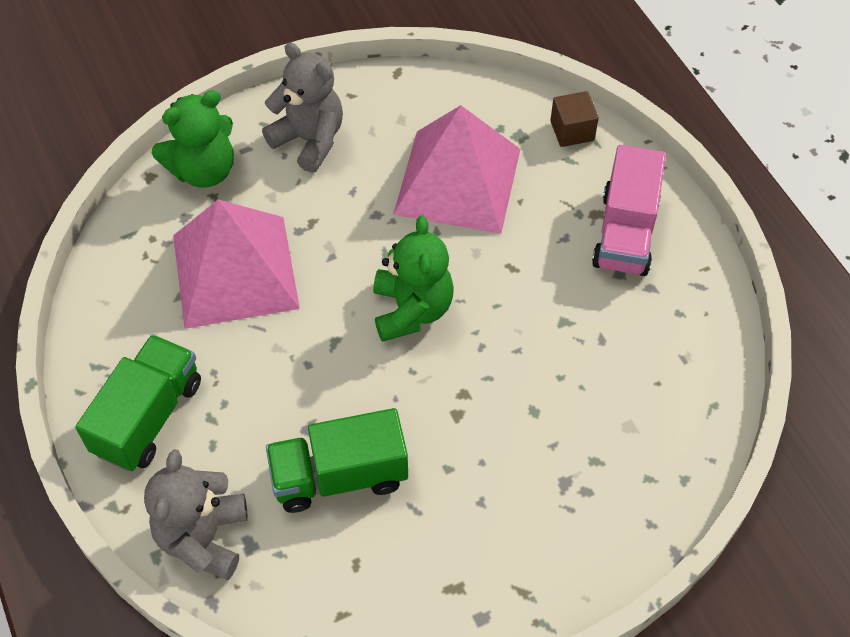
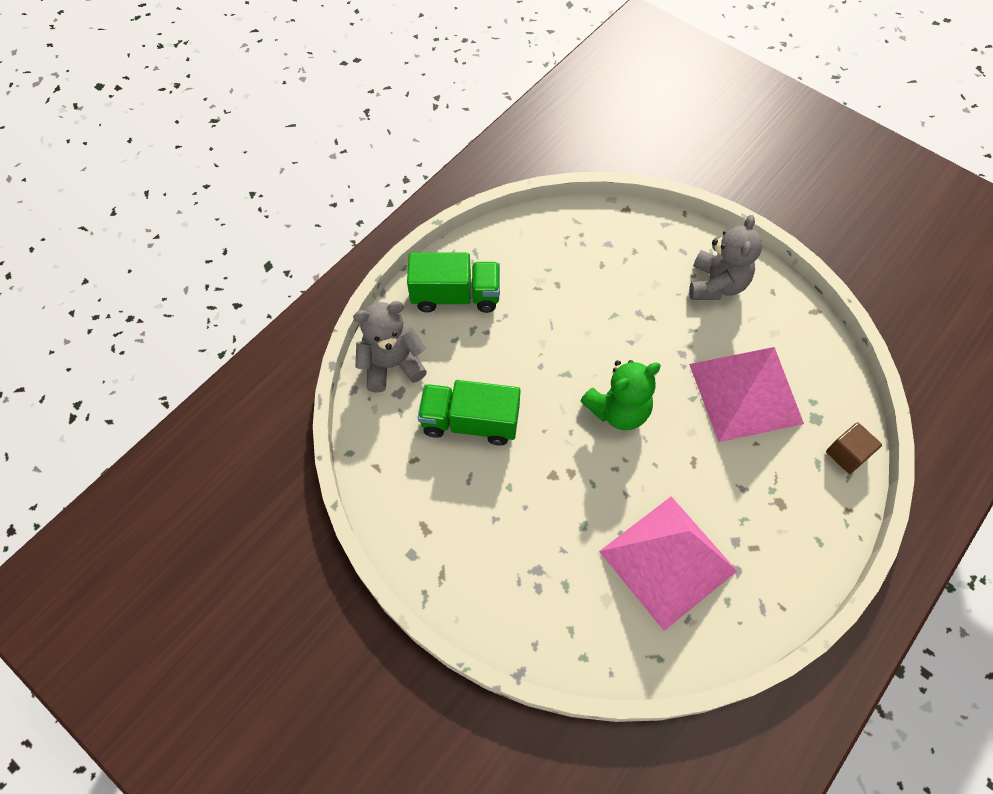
camera: 65 degrees right, 5 degrees up
green teddy bear [152,90,233,188] -> none
pink pyramid [173,200,300,329] -> pink pyramid moved to [599,496,737,631]
green truck [266,408,408,513] -> green truck turned 45 degrees counterclockwise [418,380,520,445]
pink truck [592,145,666,276] -> none

